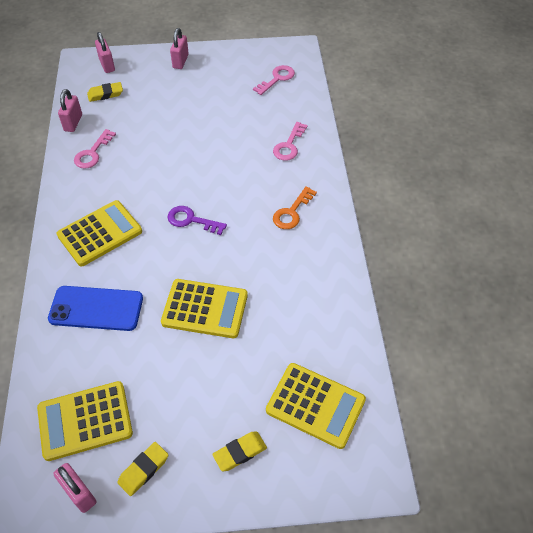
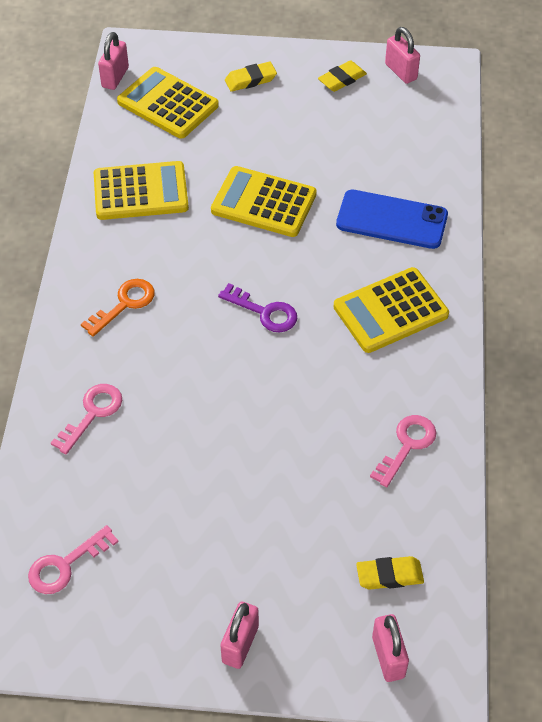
camera: 170 degrees left, 0 degrees up
yellow calculator [37,381,133,461] -> yellow calculator moved to [94,161,189,220]
pink padlock [58,89,82,132] -> pink padlock moved to [98,32,129,90]

